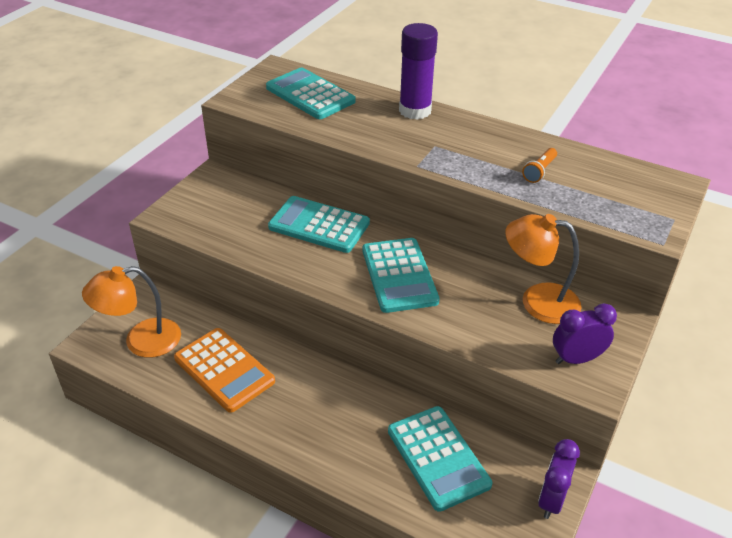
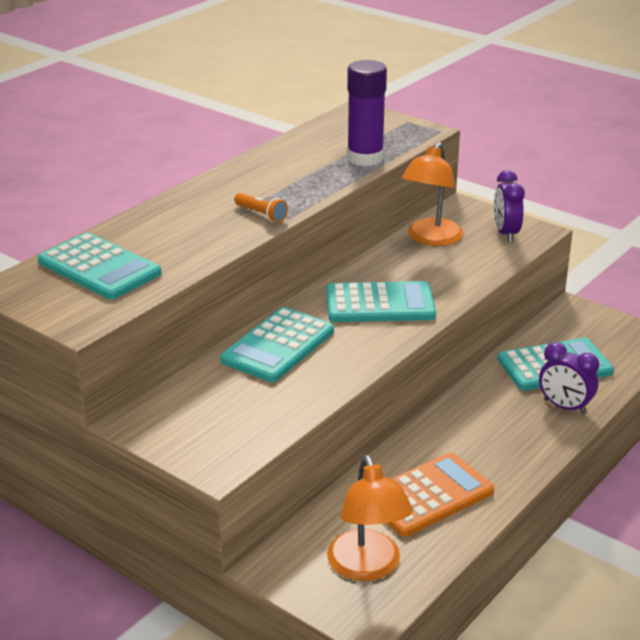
camera: 80 degrees left, 10 degrees down
turquoise calculator [266,67,356,119] -> turquoise calculator turned 105 degrees counterclockwise [38,232,161,300]
purple glue stick [399,23,438,120] -> purple glue stick moved to [347,60,387,166]
orange flashlight [522,148,557,183] -> orange flashlight moved to [234,193,288,223]
purple clock [538,439,580,519] -> purple clock moved to [539,342,599,415]

